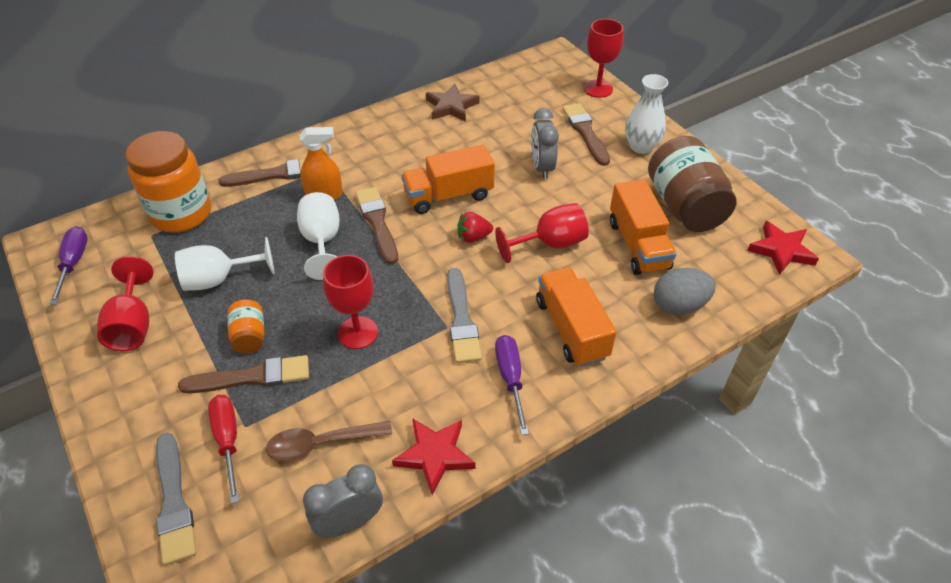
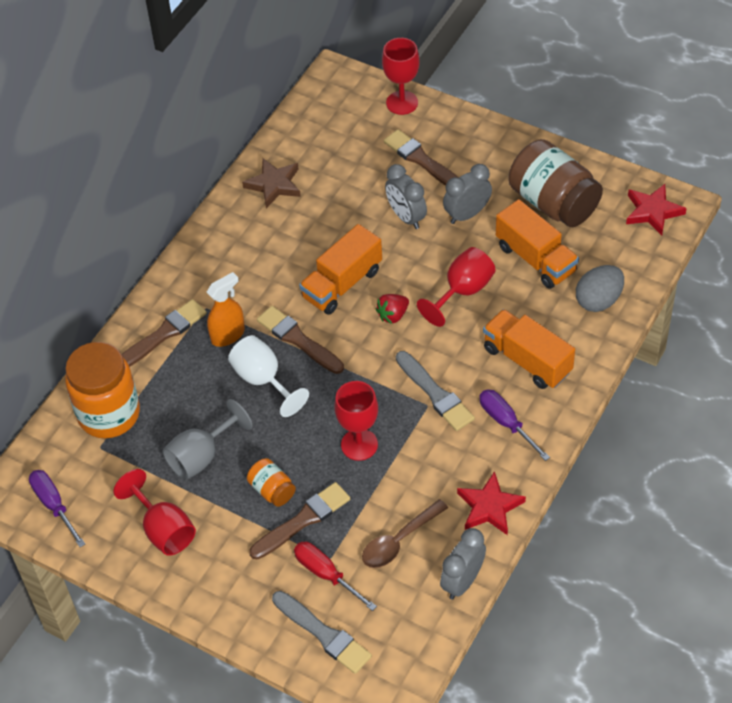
camera: 25 degrees left, 5 degrees up
white goblet [175,237,275,291] -> grey goblet [162,399,252,480]
white vase [625,74,668,154] -> none
none -> grey clock [443,164,492,224]

